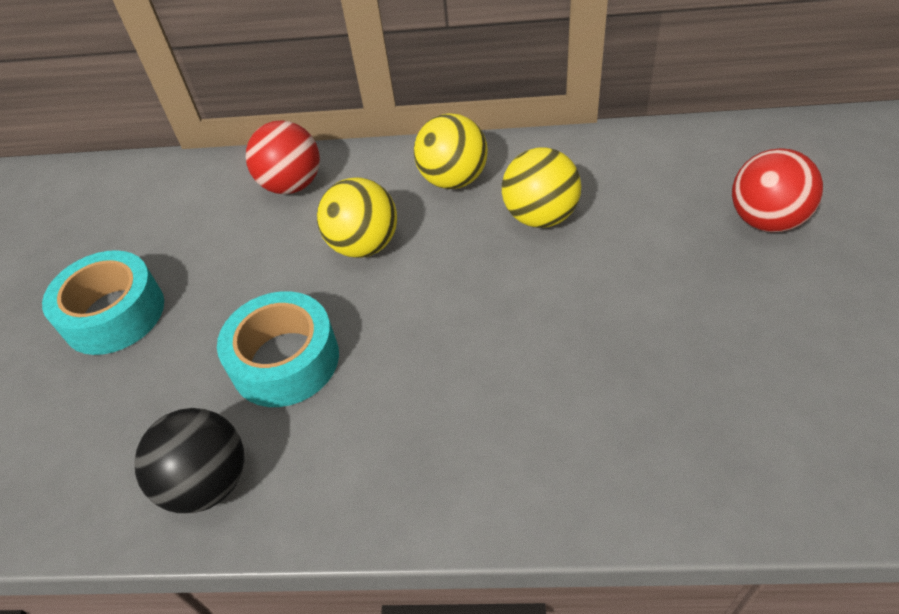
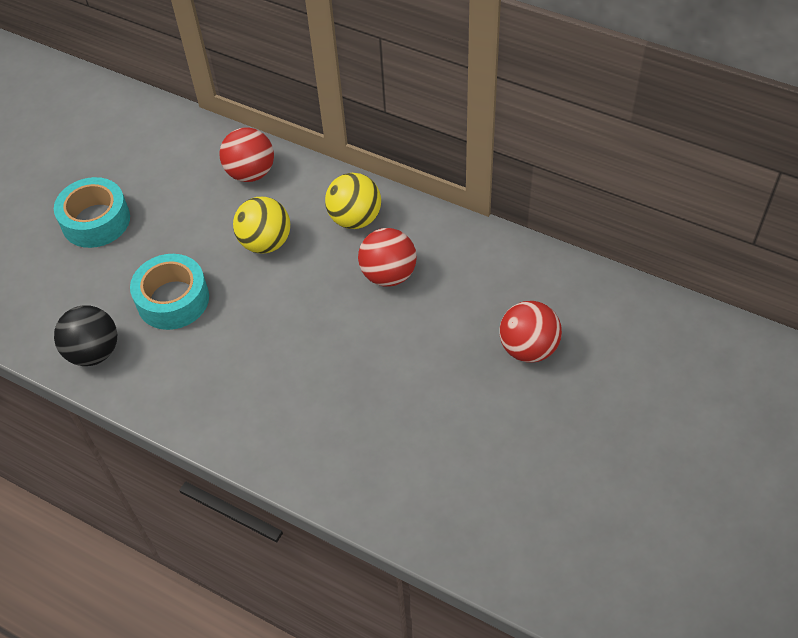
camera: 25 degrees right, 5 degrees up
yellow ball [502,148,581,228] -> red ball [358,228,417,286]

